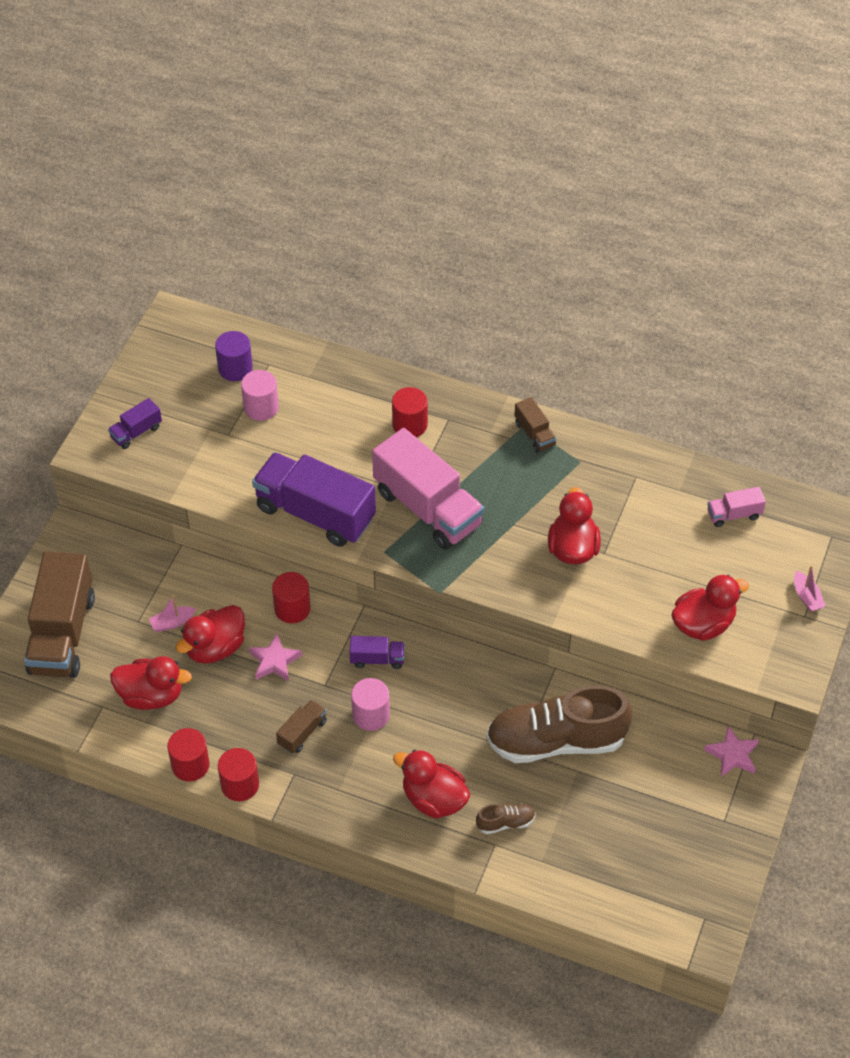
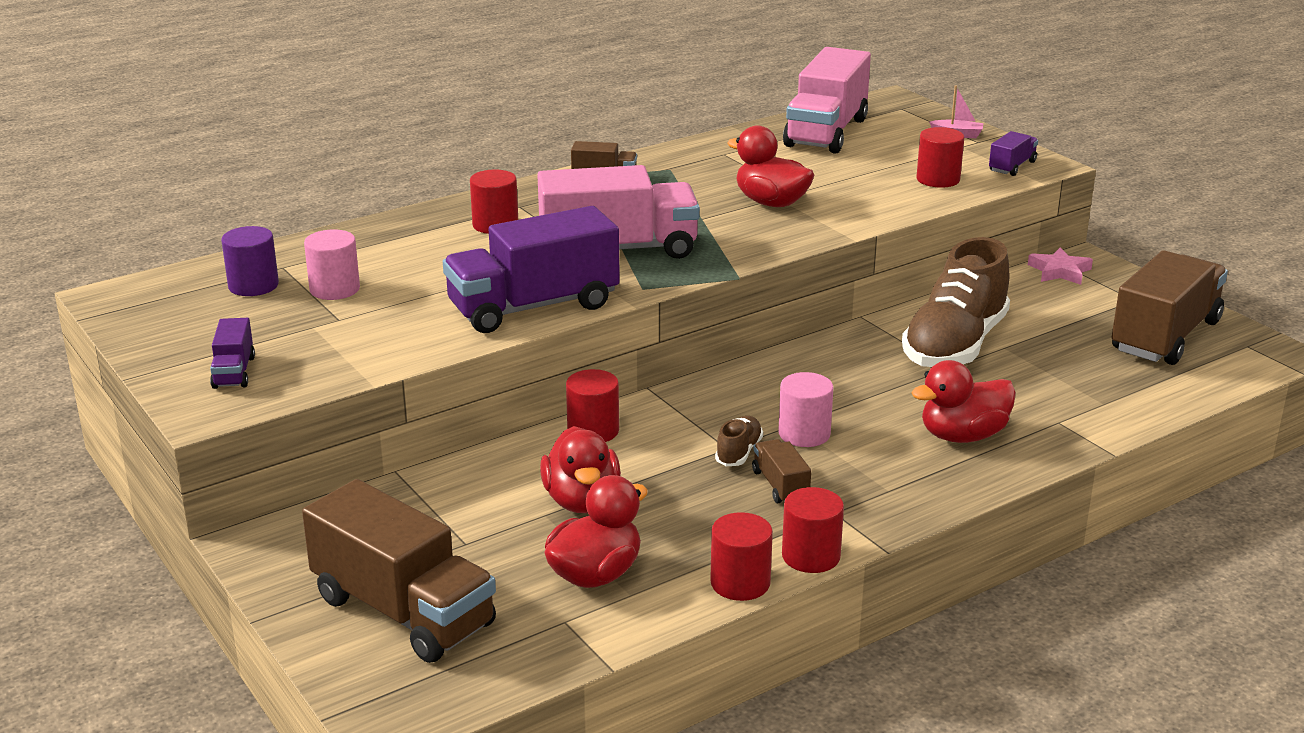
camera: 55 degrees left, 25 degrees down
pink boat [149,595,196,632] -> none
pink star [249,633,302,682] -> none
purple truck [350,636,405,669] -> purple truck moved to [989,131,1038,176]
brown shoe [476,803,536,834] -> brown shoe moved to [715,416,763,466]
red duck [672,575,749,641] -> red cylinder [917,127,964,188]
pink truck [708,487,766,527] -> pink truck [783,47,871,154], size x2.21
none -> brown truck [1112,250,1228,365]

